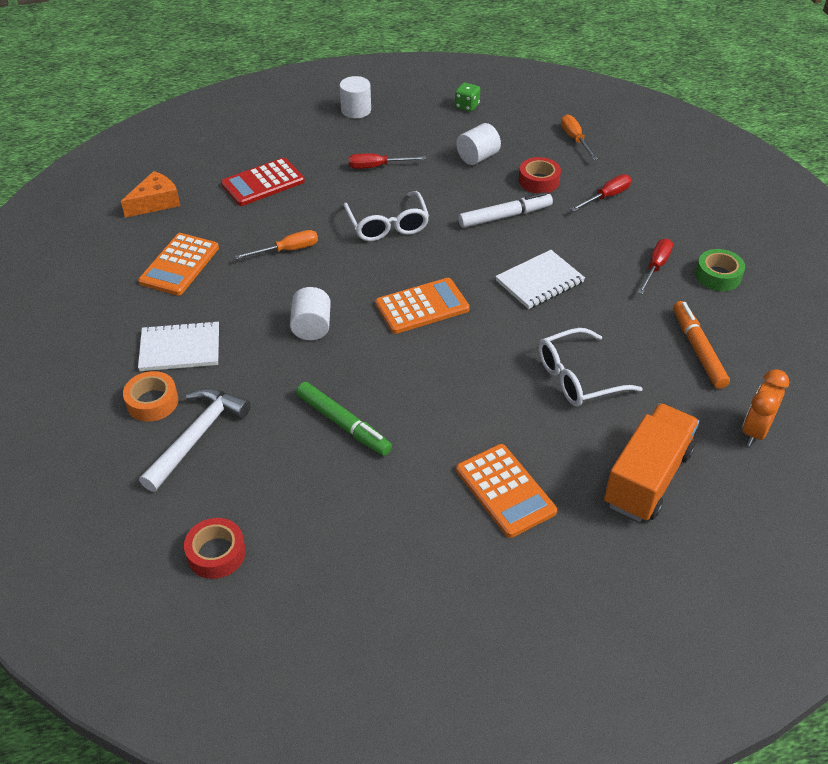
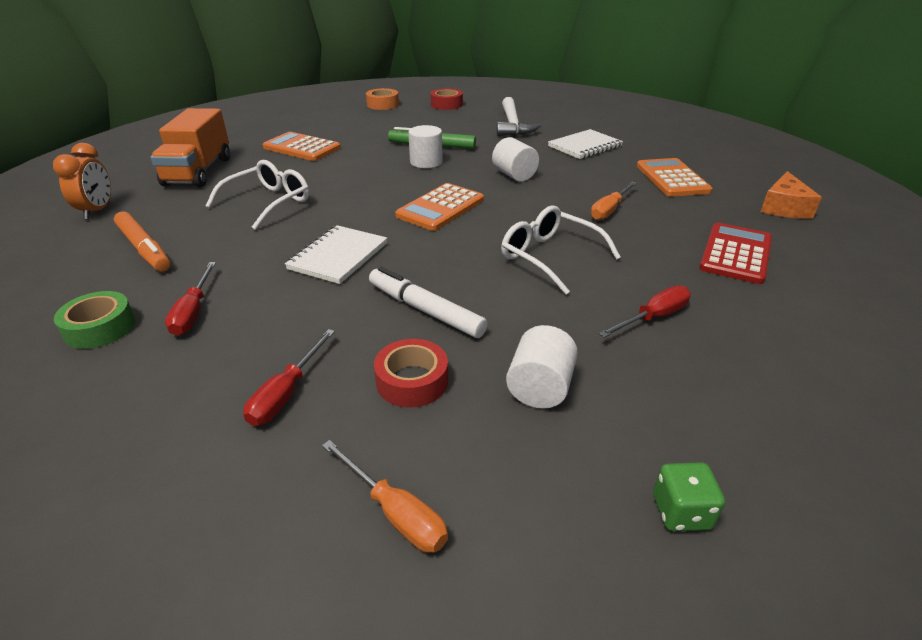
camera: 150 degrees right, 10 degrees down
orange tape [123,371,178,422] -> orange tape moved to [366,88,399,110]
white cylinder [340,76,371,118] -> white cylinder moved to [408,125,443,168]
white marker [458,192,553,228] -> white marker turned 90 degrees clockwise [369,267,488,338]

